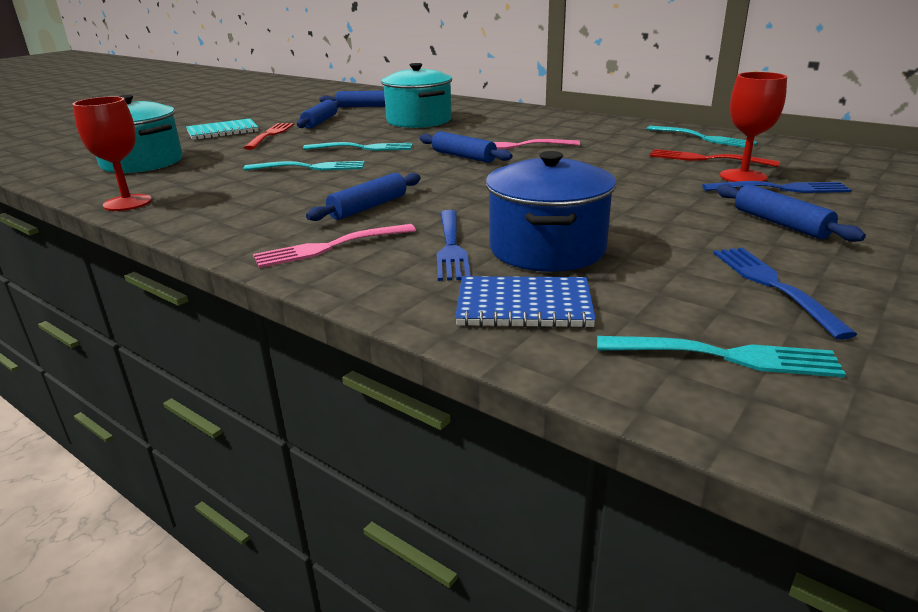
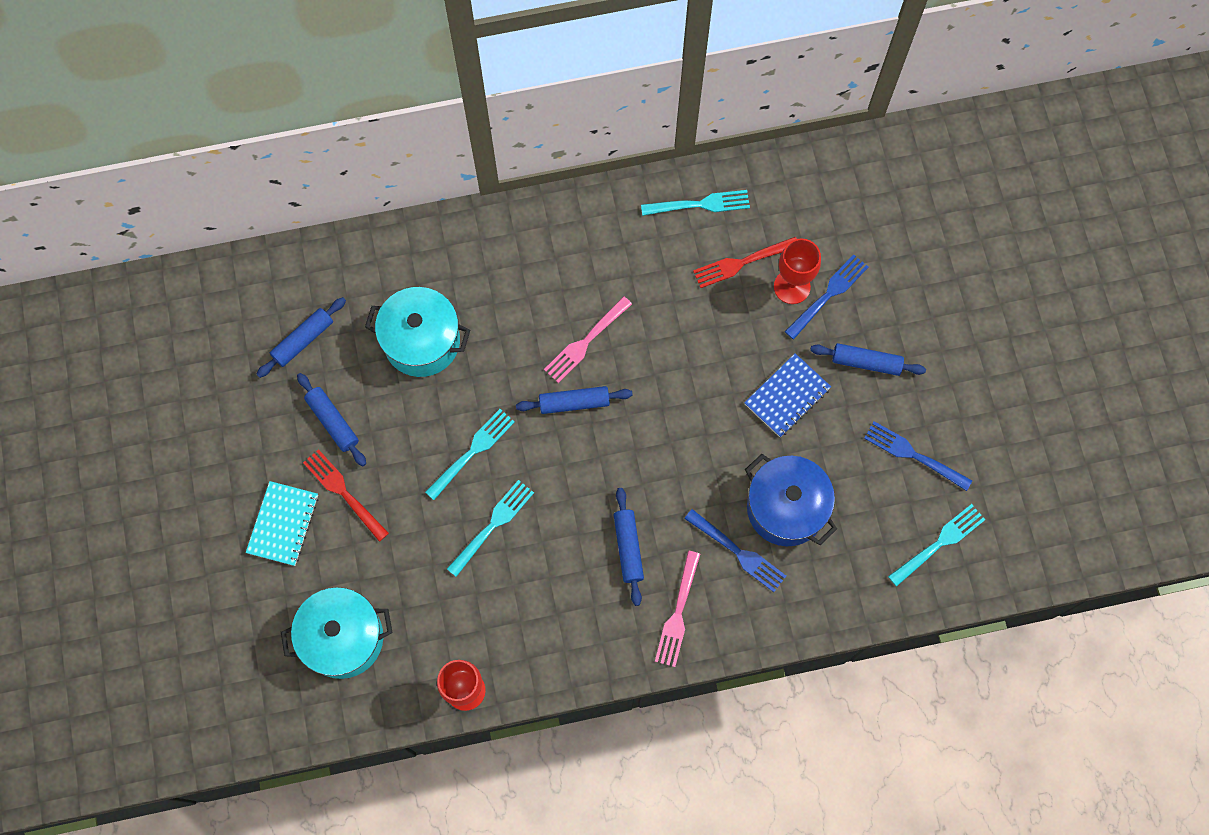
camera: 50 degrees left, 45 degrees up
blue notebook [455,276,596,328] -> blue notebook moved to [744,353,831,437]

